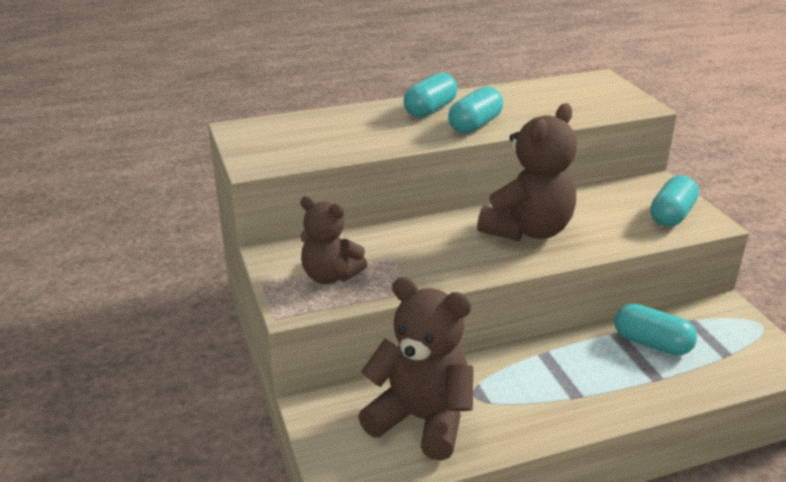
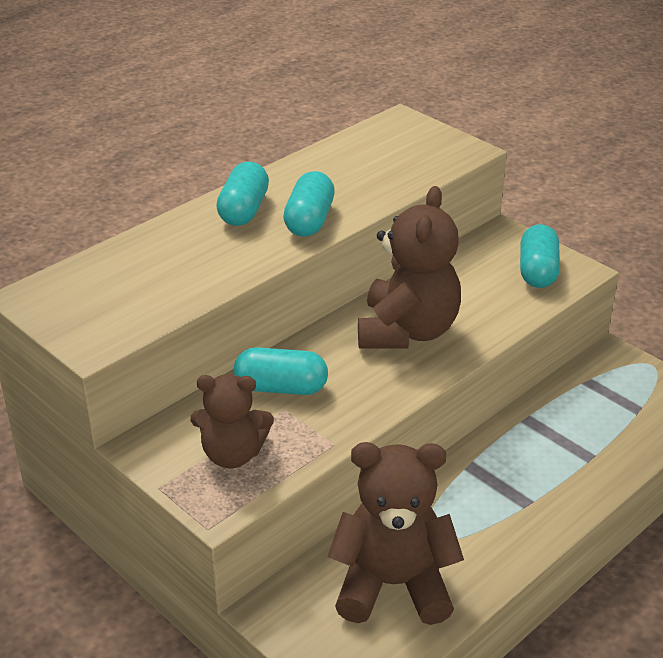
camera: 25 degrees left, 5 degrees up
turquoise capsule [614,303,697,356] -> turquoise capsule moved to [234,347,328,395]

